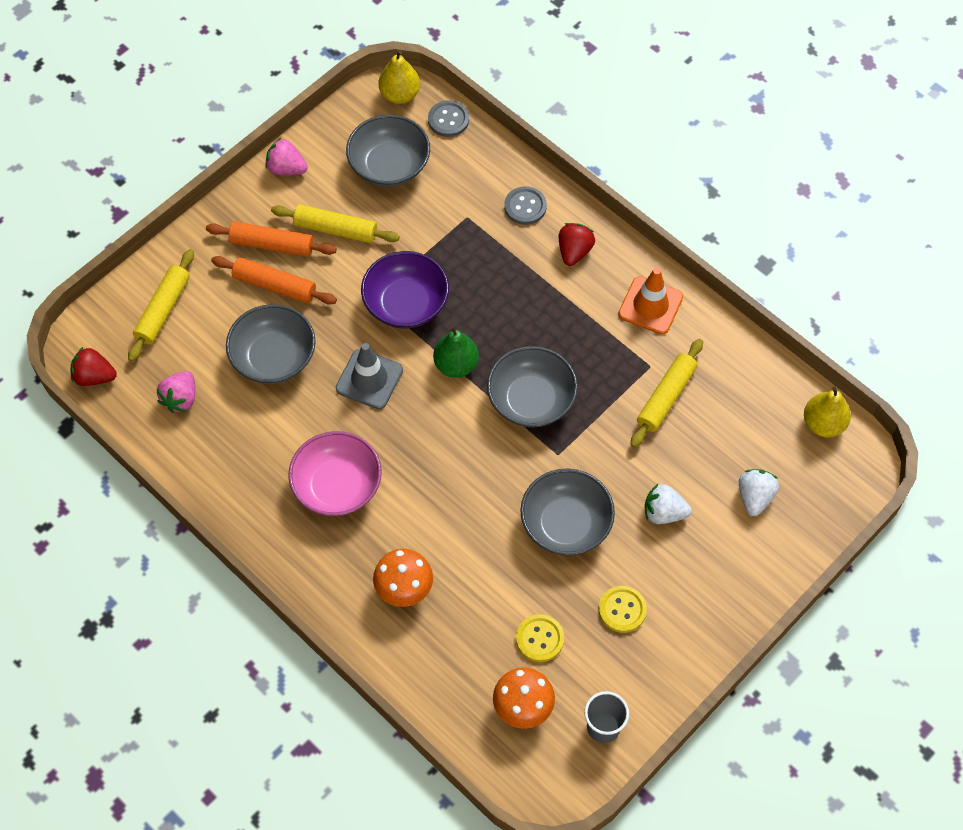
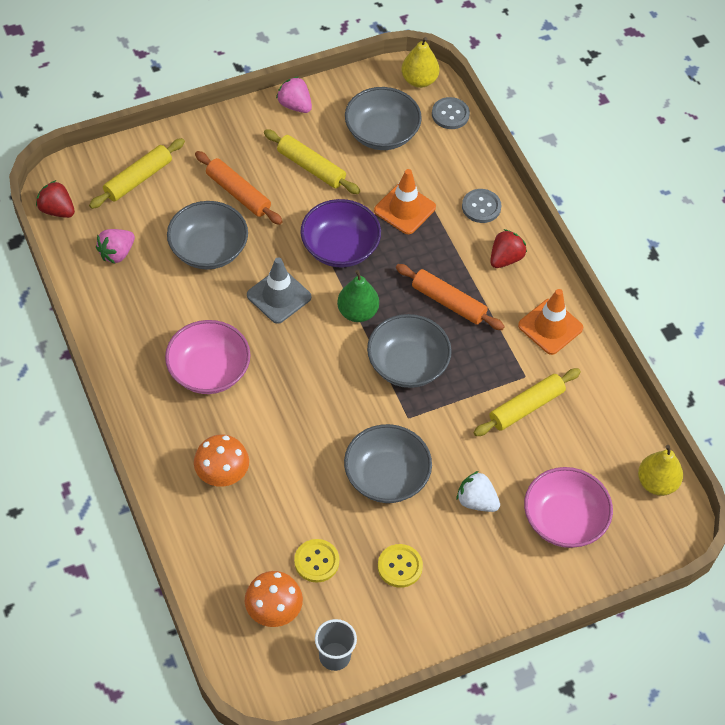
camera: 20 degrees right, 5 degrees down
orange rolling pin [206,221,337,257] -> orange rolling pin moved to [396,264,505,330]
white strawberry [739,469,779,516] -> pink bowl [524,467,613,548]
none -> orange traffic cone [374,169,436,234]

